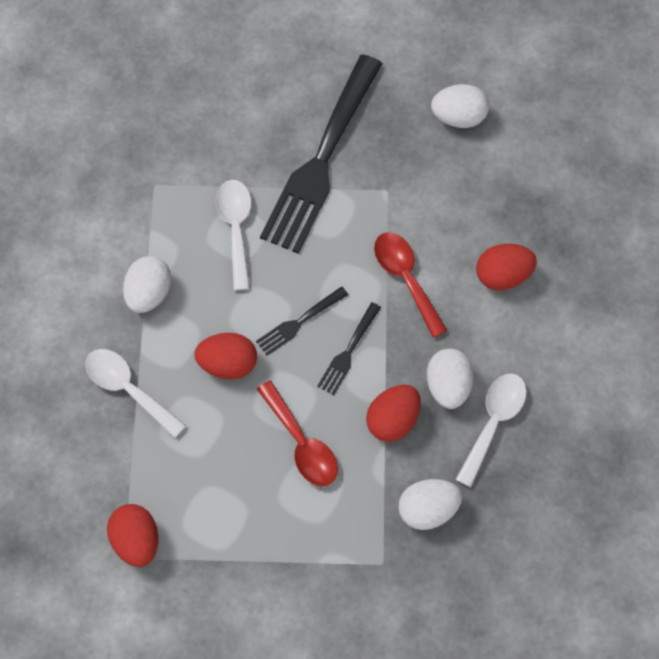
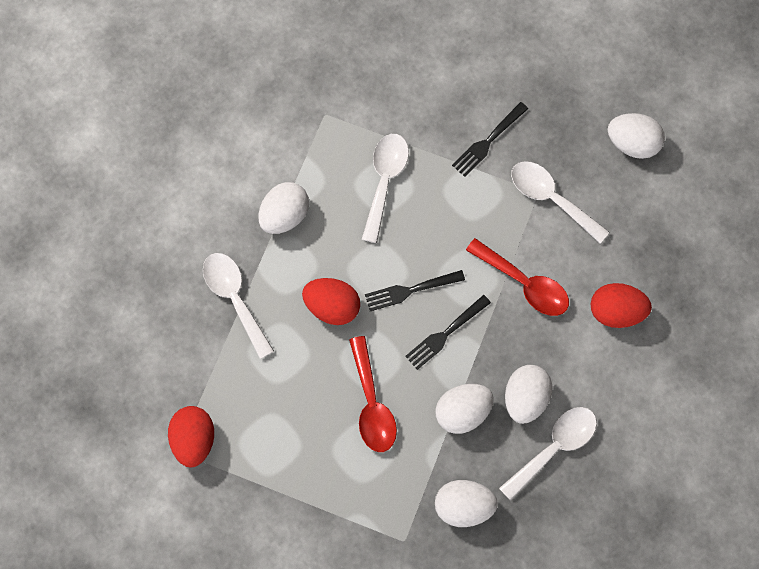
camera: 20 degrees right, 5 degrees up
black fork [260,54,383,253] -> black fork [452,102,528,177], size x0.43
red egg [366,385,421,442] -> white egg [435,384,494,434]
red spoon [374,232,447,338] -> red spoon turned 135 degrees clockwise [466,238,569,316]
none -> white spoon [511,161,609,243]

